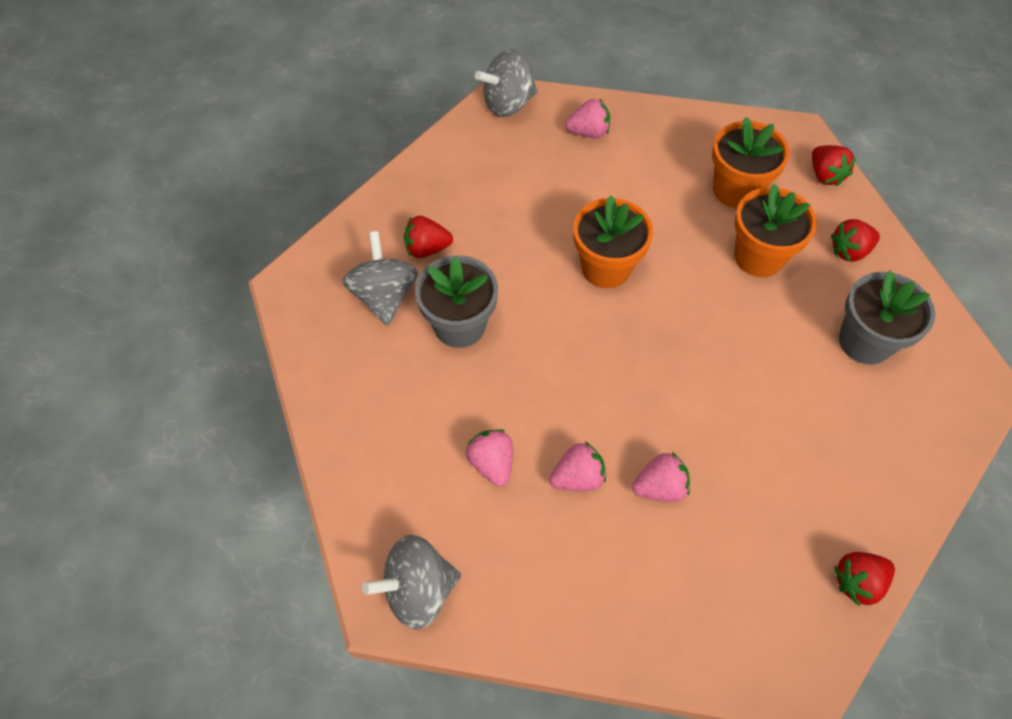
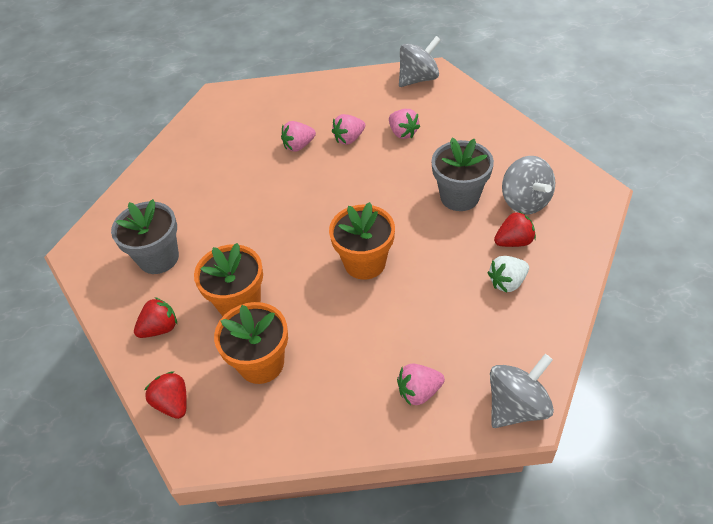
camera: 170 degrees right, 10 degrees down
red strawberry [834,552,895,606] -> none
none -> white strawberry [487,256,529,292]

